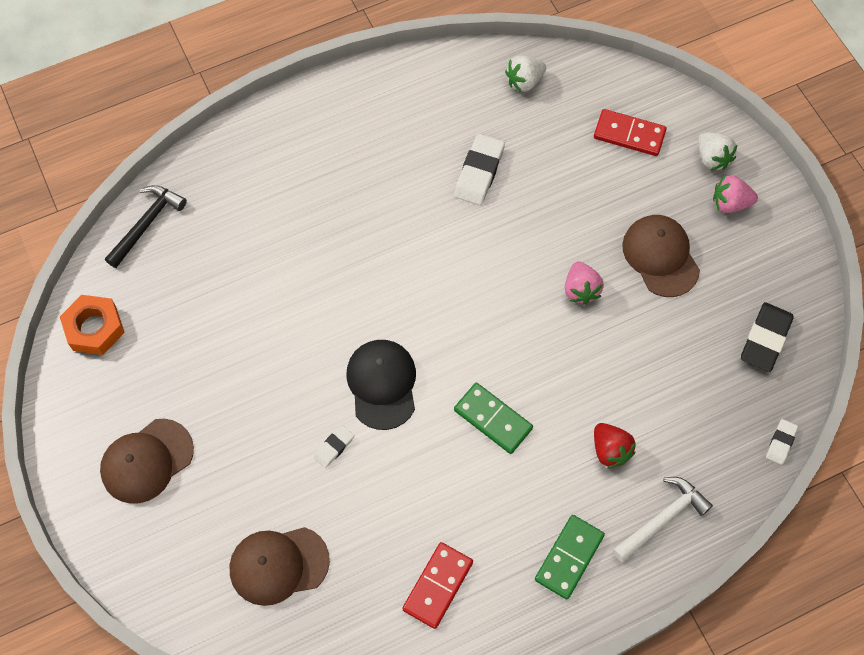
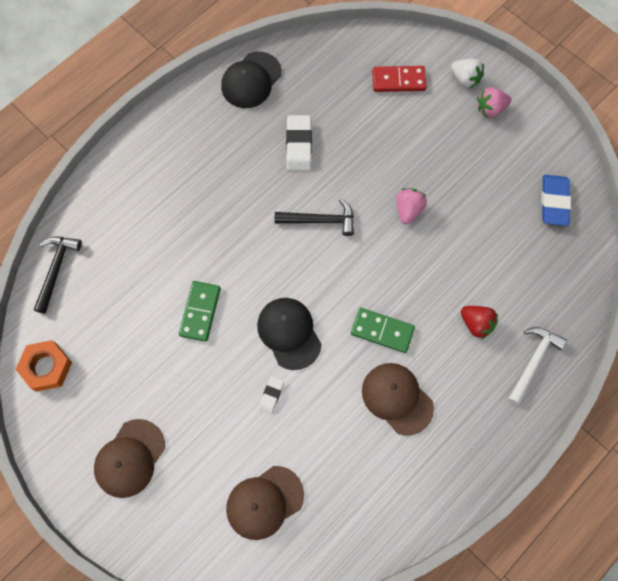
camera: 20 degrees left, 5 degrees up
red domino [402,542,473,629] -> none
white strawberry [505,56,546,92] -> none
green domino [535,515,605,599] -> green domino moved to [179,281,221,342]
pink strawberry [565,261,604,305] -> pink strawberry turned 135 degrees counterclockwise [396,188,427,224]
brown cap [622,215,700,297] -> brown cap moved to [362,363,434,436]
black eraser [741,302,793,372] -> blue eraser [541,175,571,226]
white eraser [766,419,798,465] -> none
none -> black cap [221,51,282,108]
none -> black hammer [275,199,354,236]

